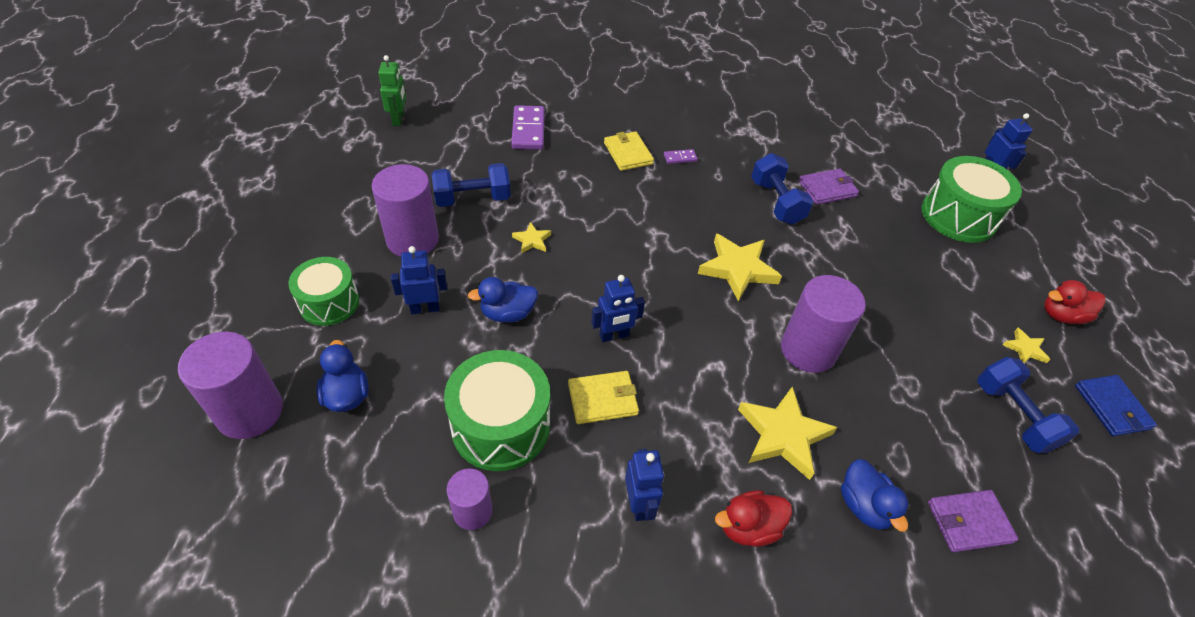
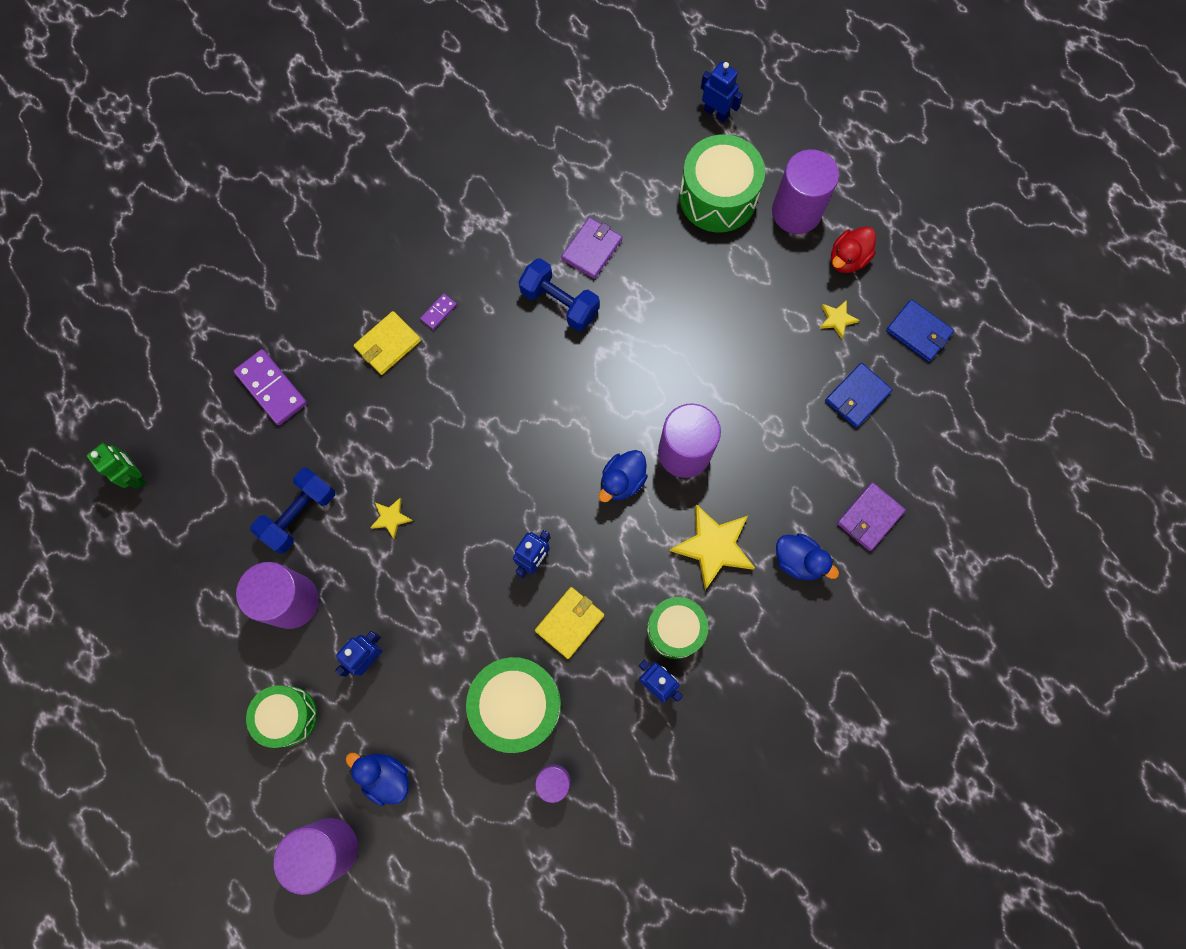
camera: 35 degrees left, 25 degrees up
blue duck [468,277,538,323] -> blue duck moved to [599,450,648,502]
yellow wallet [604,131,654,171] -> yellow wallet turned 75 degrees counterclockwise [354,311,421,375]
yellow star [698,233,782,301] -> none
red duck [715,490,792,547] -> none
blue dumbbell [977,357,1079,453] -> blue wallet [825,363,893,428]
none -> green drum [647,597,708,659]
none -> purple cylinder [772,149,839,234]

